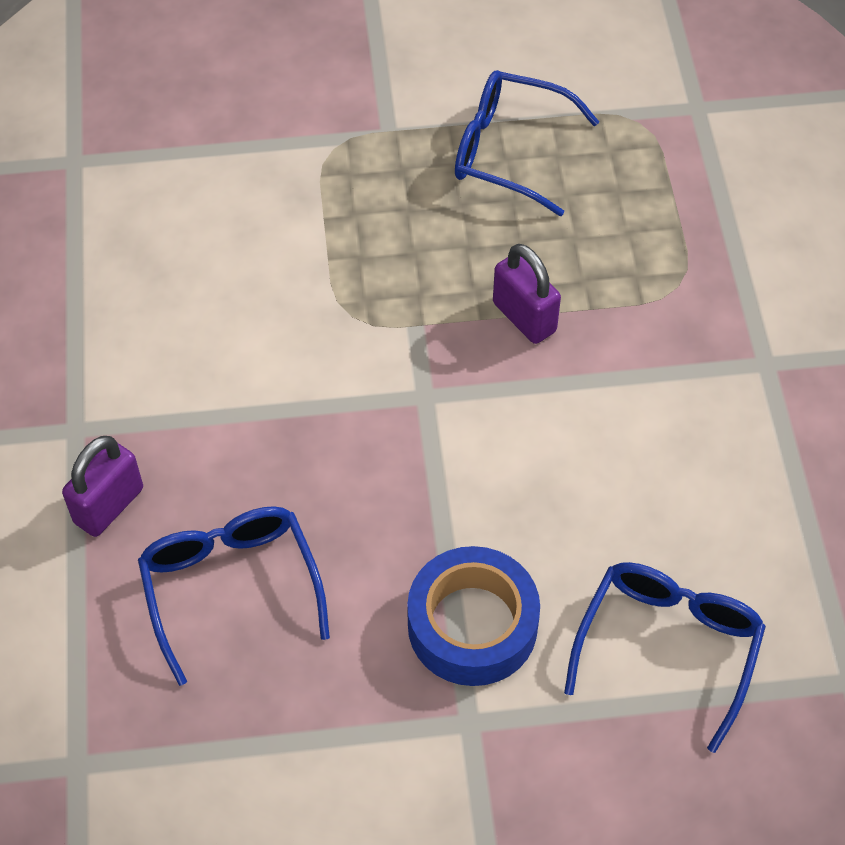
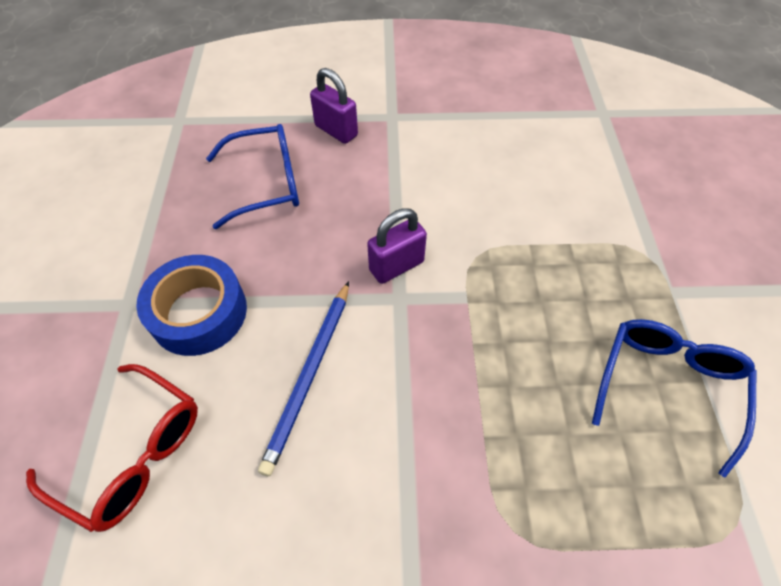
camera: 95 degrees right, 0 degrees up
purple padlock [493,244,561,344] -> purple padlock moved to [367,208,427,284]
blue glasses [564,562,766,753] -> red glasses [26,364,198,532]
none -> blue pencil [258,281,349,476]

